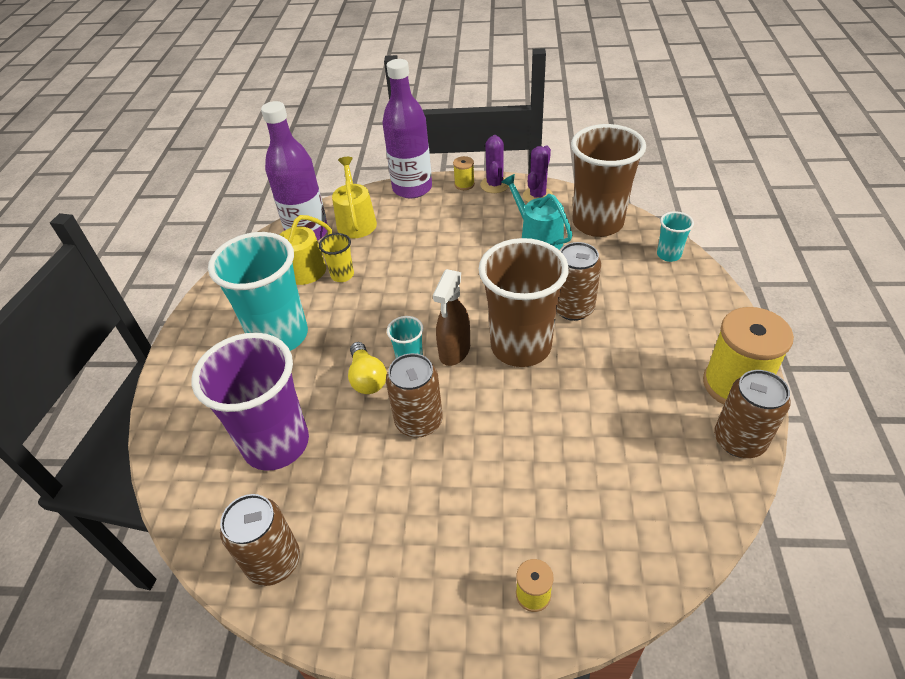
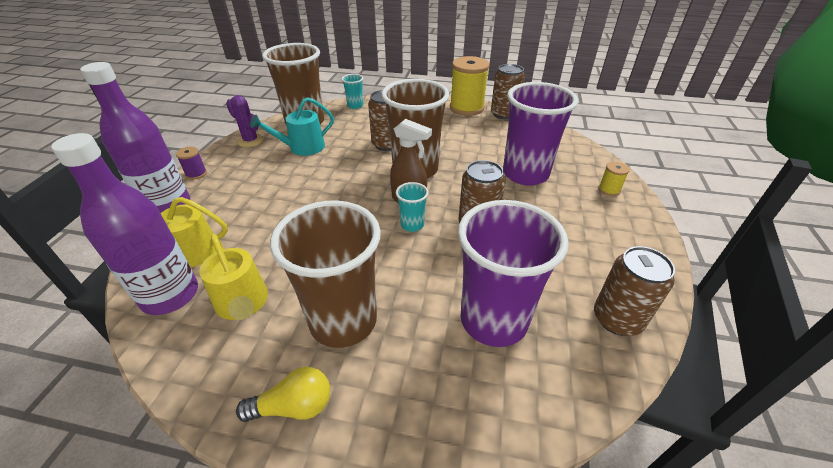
camera: 85 degrees left, 5 degrees down
turquoise cup [208,232,308,351] -> brown cup [270,201,381,348]
yellow cup [319,233,354,282] -> none
yellow light bulb [348,342,387,394] -> yellow light bulb moved to [236,367,330,422]
yellow spool [453,156,475,190] -> purple spool [176,147,207,180]
purple cactus [480,135,509,193] -> none
none -> purple cup [503,82,578,186]

